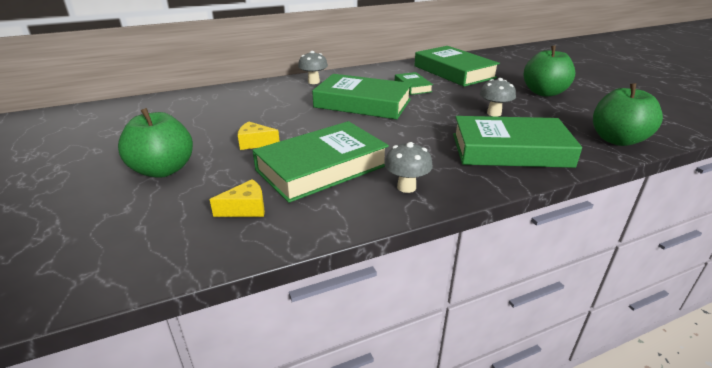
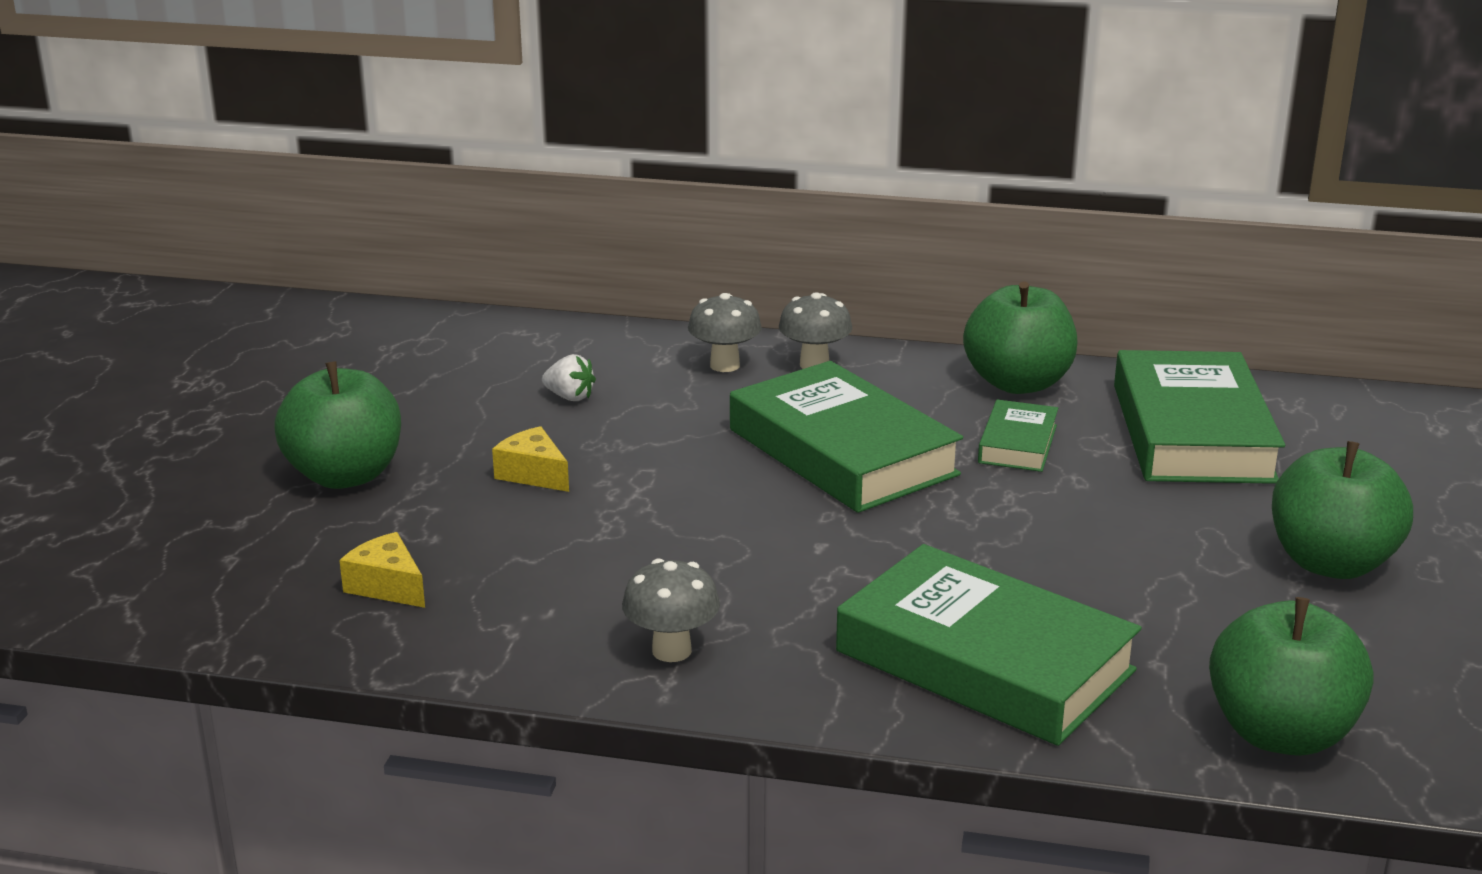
camera: 35 degrees right, 5 degrees down
yellow cheese [209,179,265,217] -> yellow cheese turned 150 degrees counterclockwise [339,532,425,608]
green book [252,121,389,203] -> none
grey mushroom [480,78,516,117] -> grey mushroom moved to [688,293,762,372]
none -> white strawberry [542,354,596,401]
none -> green apple [963,281,1078,394]

